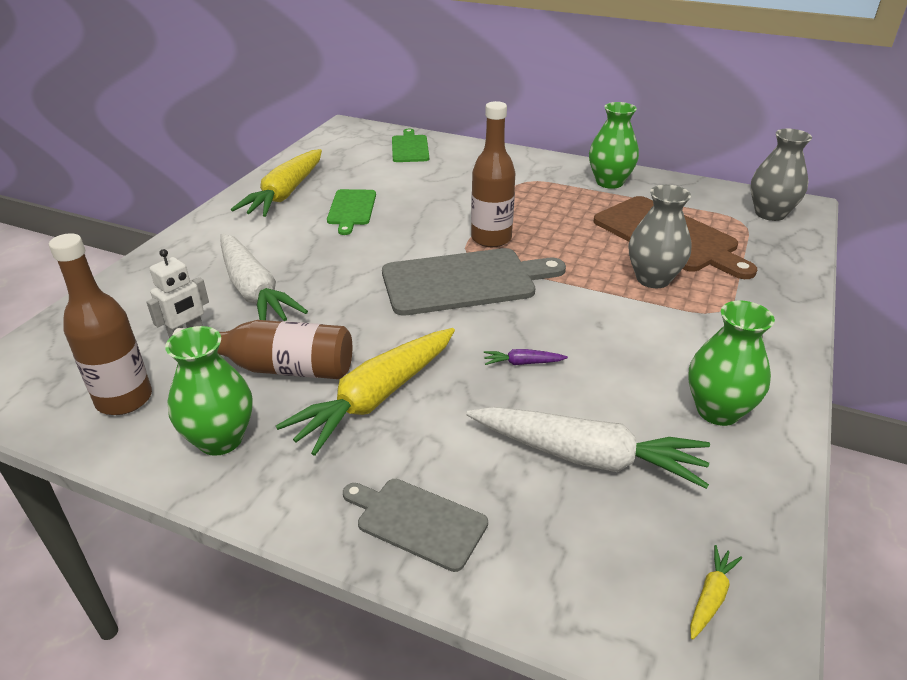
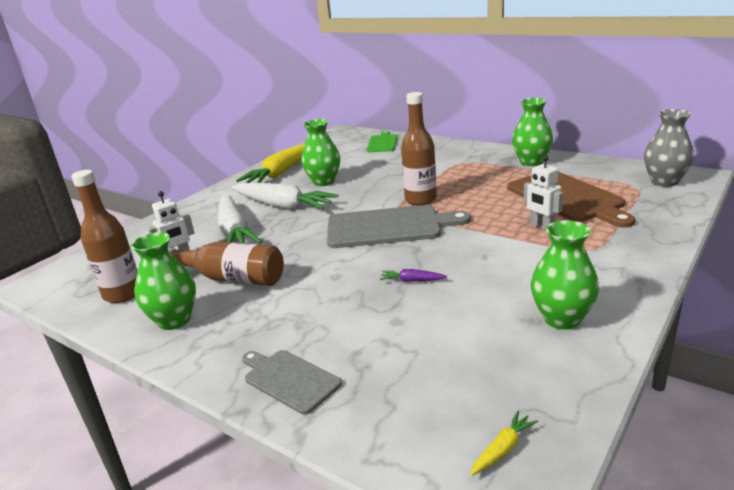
camera: 15 degrees right, 10 degrees down
yellow carrot [276,328,455,456] -> none
green cutting board [327,189,376,235] -> green vase [301,119,340,186]
white carrot [467,407,710,489] -> white carrot moved to [231,183,339,210]
grey vase [629,185,692,288] -> white robot [524,155,563,230]

